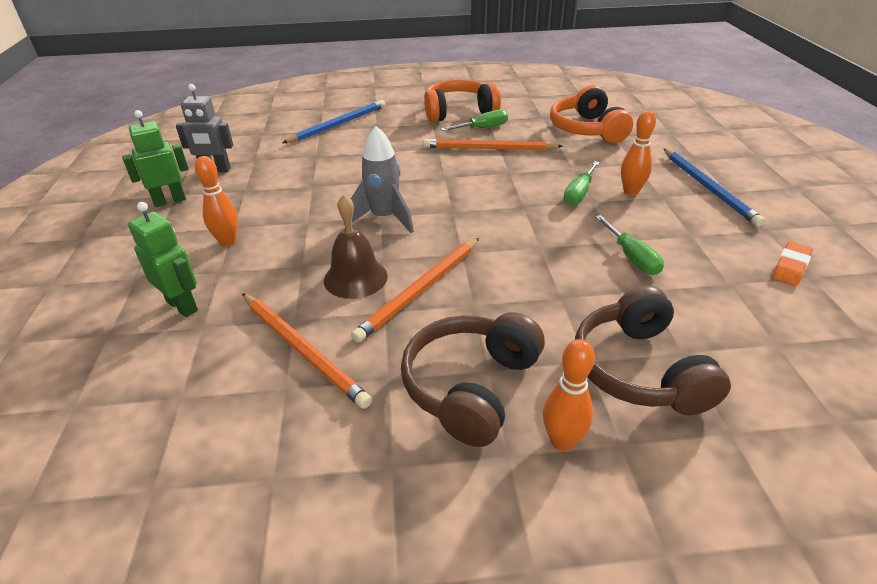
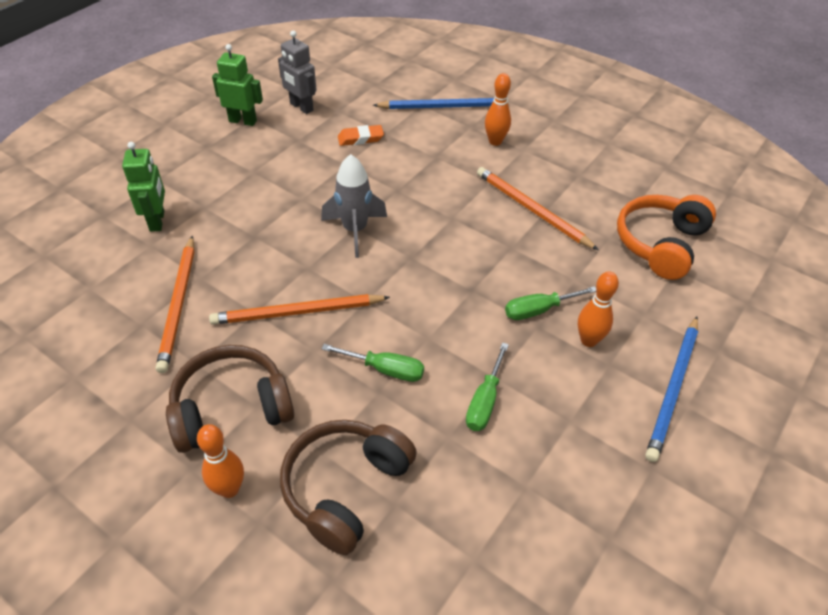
camera: 40 degrees right, 10 degrees up
orange bowling pin [195,156,238,246] -> orange bowling pin moved to [485,73,511,146]
brown bell [324,194,388,299] -> none
orange headphones [424,80,501,122] -> none
green screwdriver [441,110,508,131] -> green screwdriver moved to [322,344,424,382]
orange eraser [772,241,813,286] -> orange eraser moved to [338,125,384,146]

